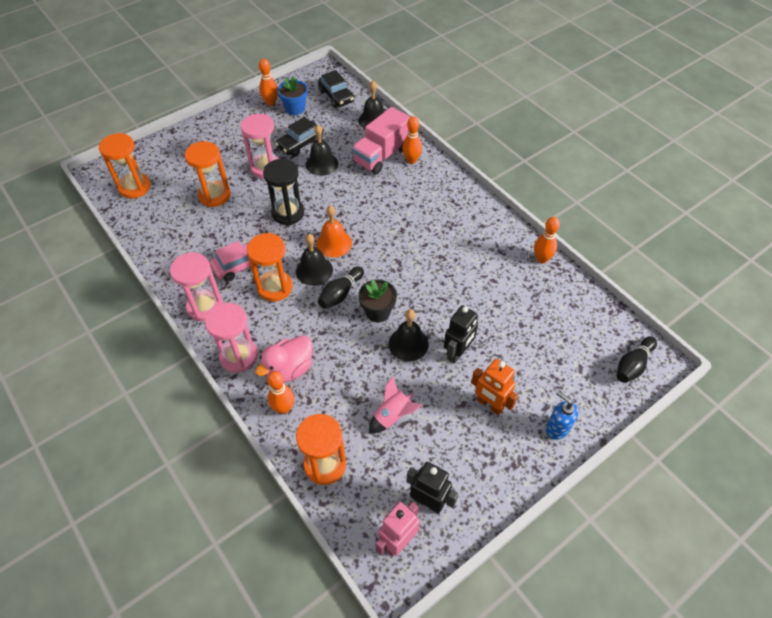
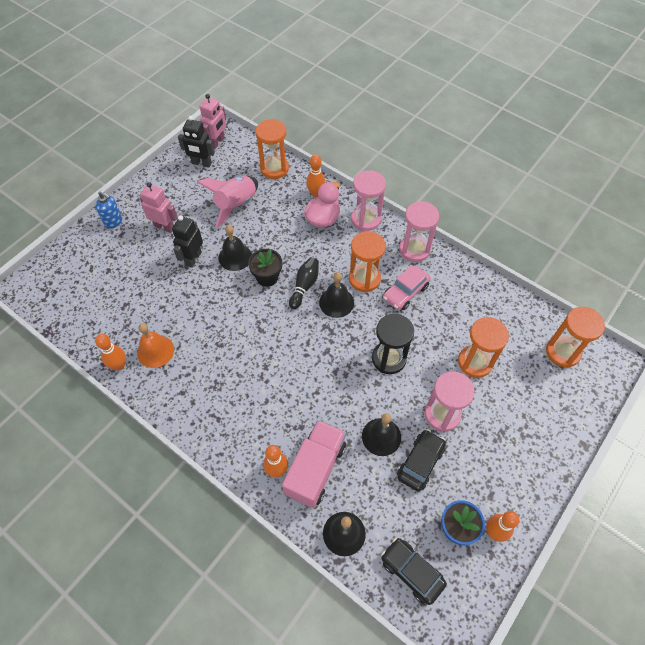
camera: 165 degrees right, 5 degrees up
orange bell [316,206,352,257] -> orange bell moved to [137,323,174,368]
pink rocket [369,376,422,434] -> pink rocket [197,176,258,228], size x1.56
orange robot [471,359,518,415] -> pink robot [140,182,178,233]
black bowling pin [617,336,657,383] -> none

